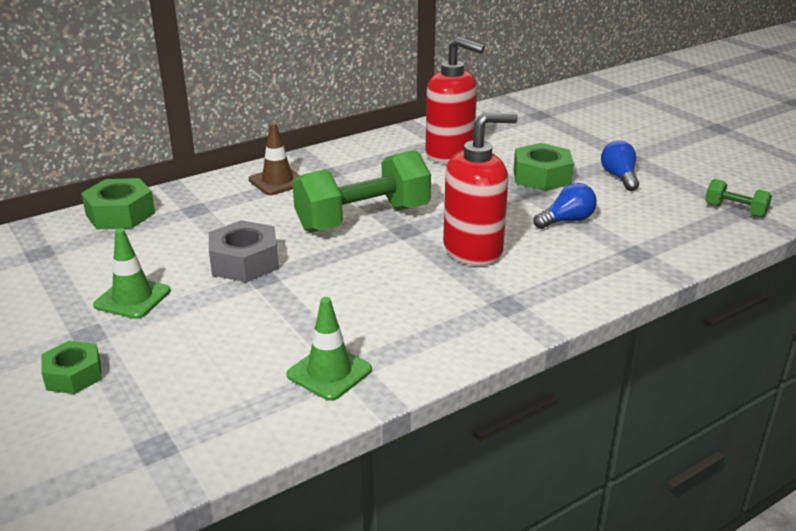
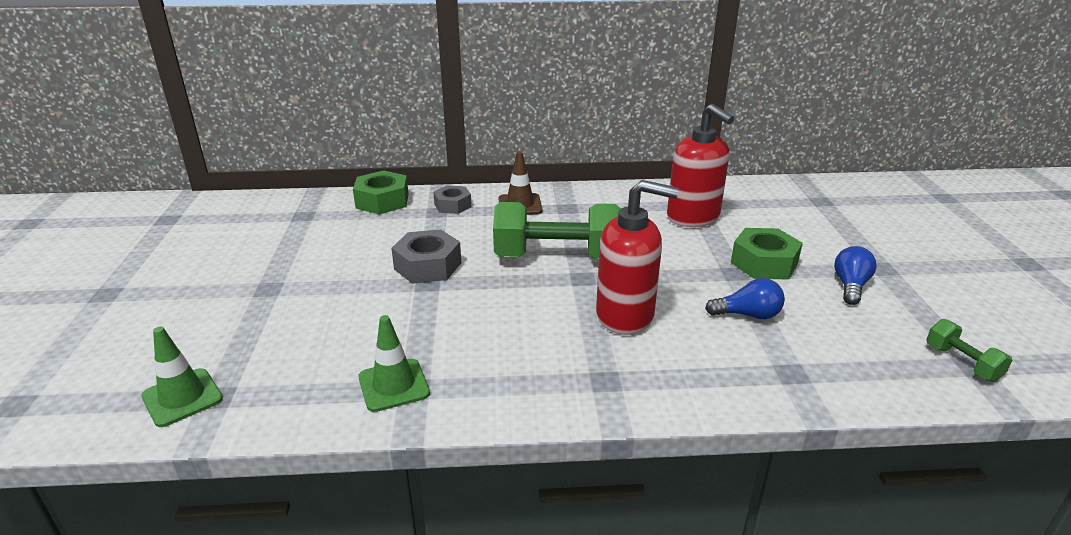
camera: 30 degrees right, 0 degrees up
green nut [41,341,102,394] -> none
green traffic cone [93,228,171,319] -> green traffic cone moved to [141,327,223,427]
none -> grey nut [433,185,472,214]

